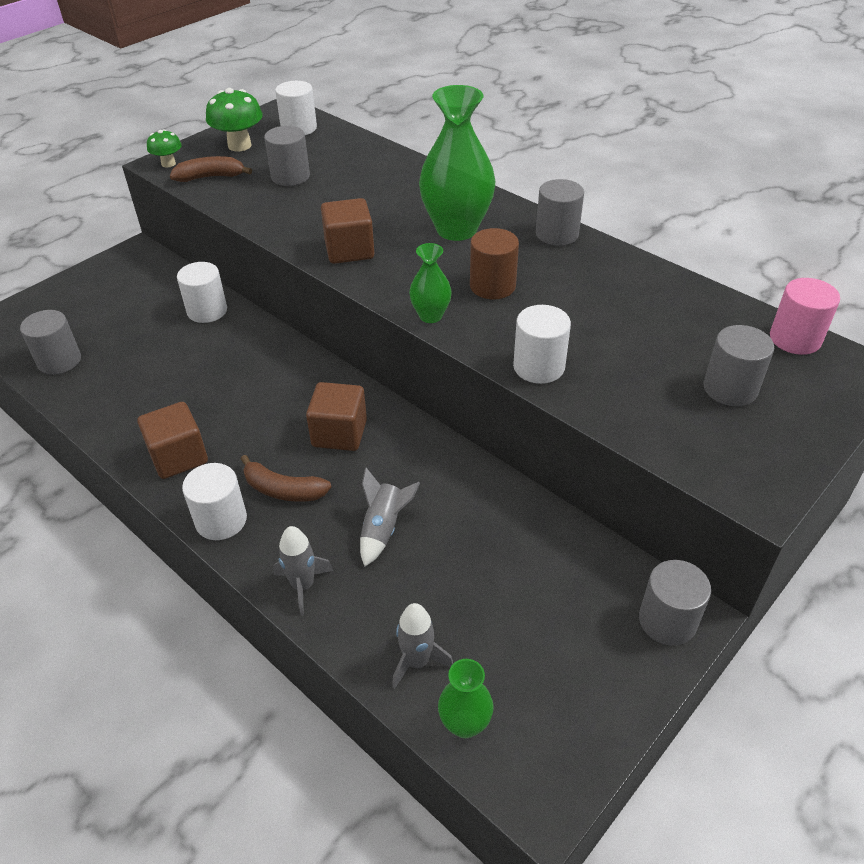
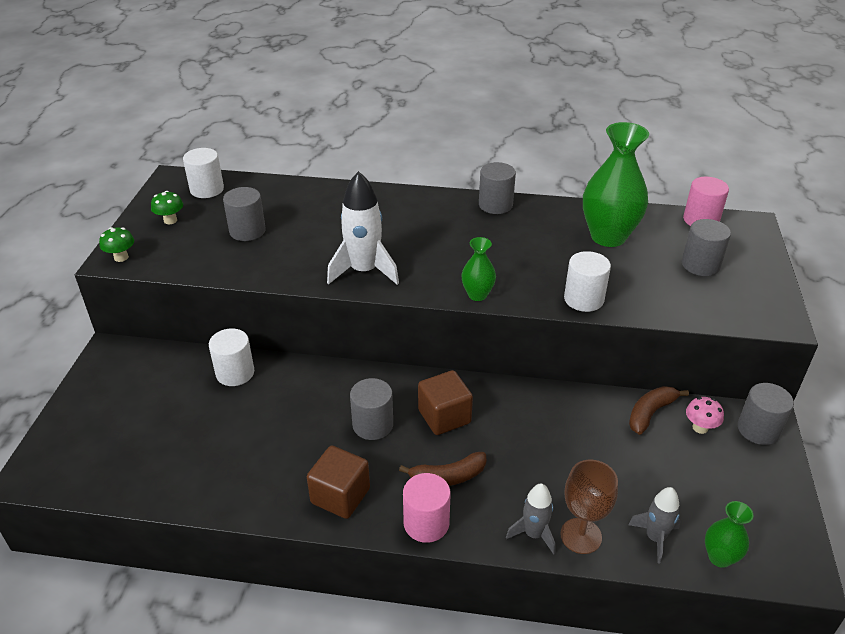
camera: 35 degrees left, 5 degrees down
grey cylinder [20,310,81,375] -> grey cylinder moved to [350,378,393,440]
brown banana [170,156,252,182] -> brown banana moved to [629,386,689,435]
white cylinder [182,463,247,540] -> pink cylinder [403,473,450,543]
green mushroom [206,88,263,151] -> green mushroom [151,191,183,224], size x0.59
brown cube [321,198,374,264] -> white rocket [327,171,399,285]
grey rocket [360,468,420,567] -> none
green vase [419,85,495,241] -> green vase moved to [583,122,649,247]
brown cylinder [470,228,519,299] -> none
none -> brown goblet [560,460,618,554]
none -> pink mushroom [686,397,724,434]

